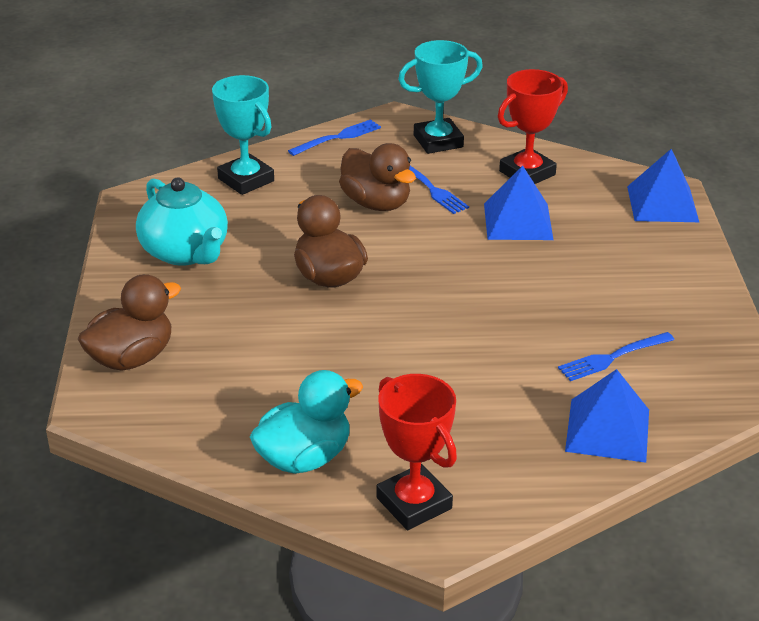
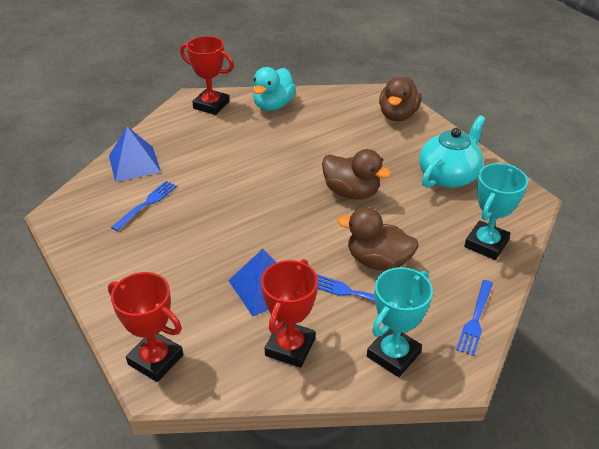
camera: 150 degrees right, 5 degrees up
turquoise teapot [136,177,228,266] -> turquoise teapot turned 105 degrees clockwise [419,115,485,188]
turquoise trophy [212,75,274,195] -> turquoise trophy turned 75 degrees counterclockwise [464,163,528,260]
blue pyramid [627,149,699,222] -> red trophy [108,272,183,382]

